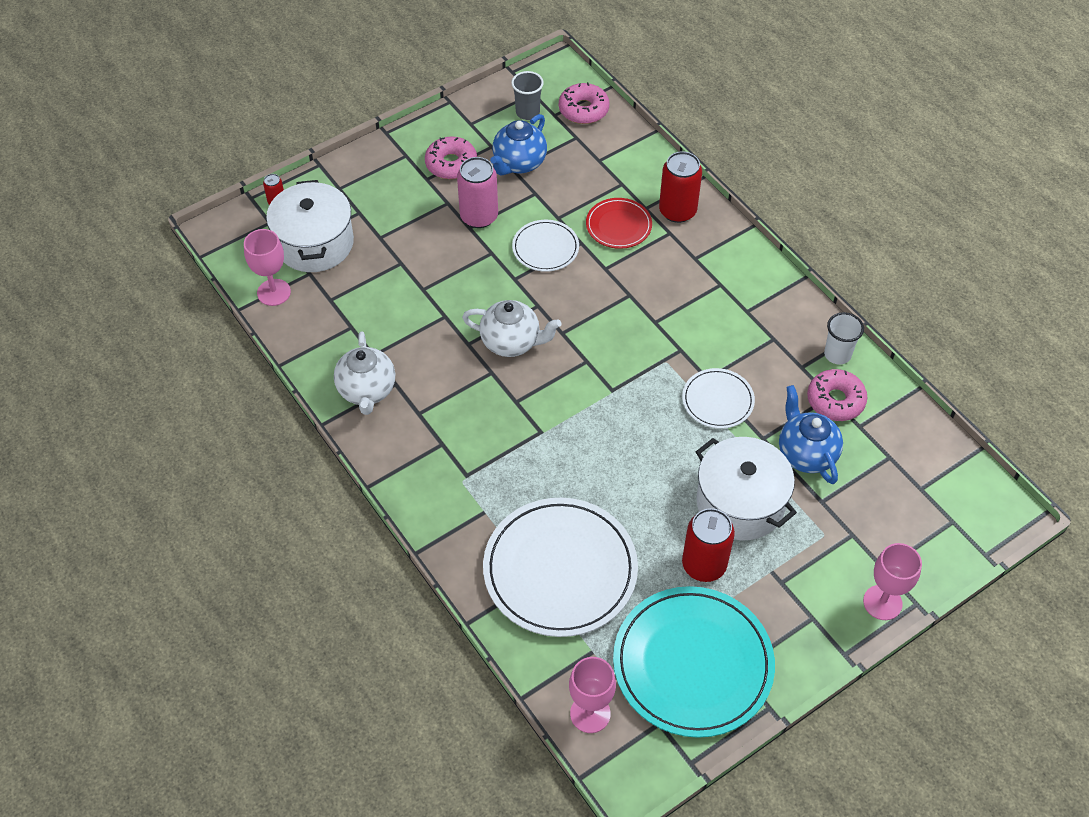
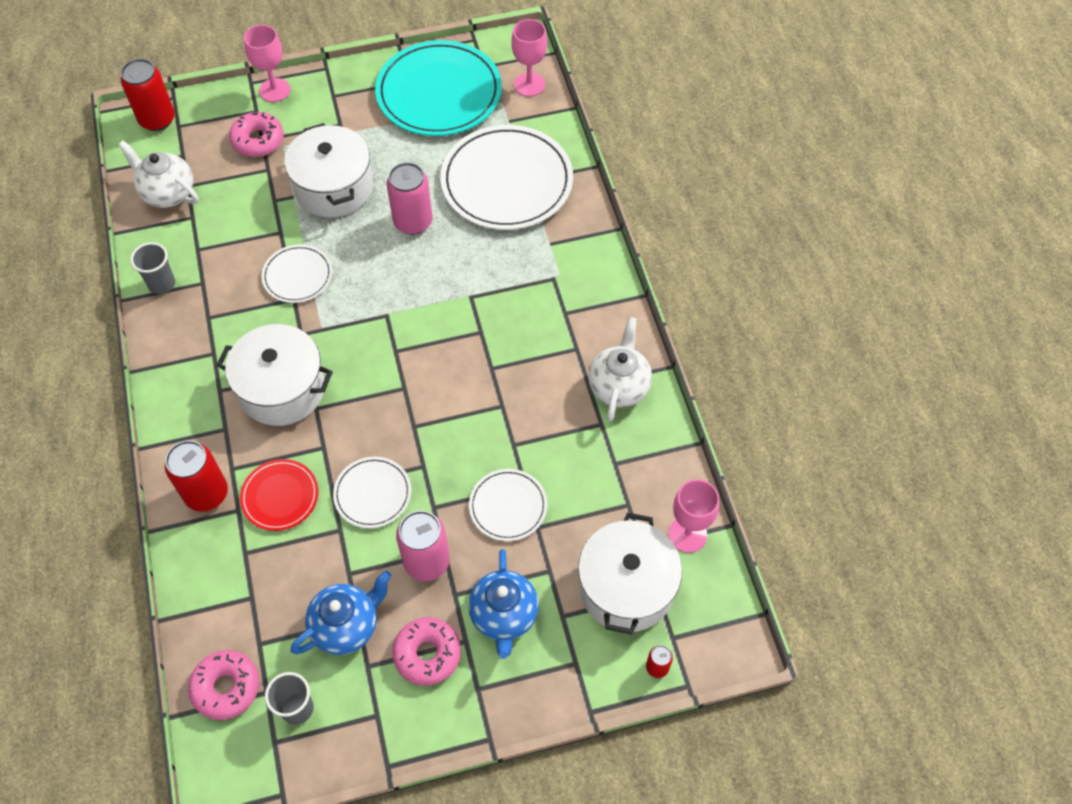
camera: 160 degrees left, 5 degrees up
white teapot [462,300,562,357] -> white teapot moved to [118,140,199,208]
red can [682,508,735,582] -> red can moved to [121,59,175,131]
blue teapot [779,385,843,484] -> blue teapot moved to [468,549,539,659]
pink donut [807,369,868,421] -> pink donut moved to [229,112,284,157]
white cup [824,312,864,365] -> grey cup [130,242,175,294]
none -> white pot [216,324,333,426]
none -> pink can [387,162,432,235]
none -> white plate [469,469,547,541]

